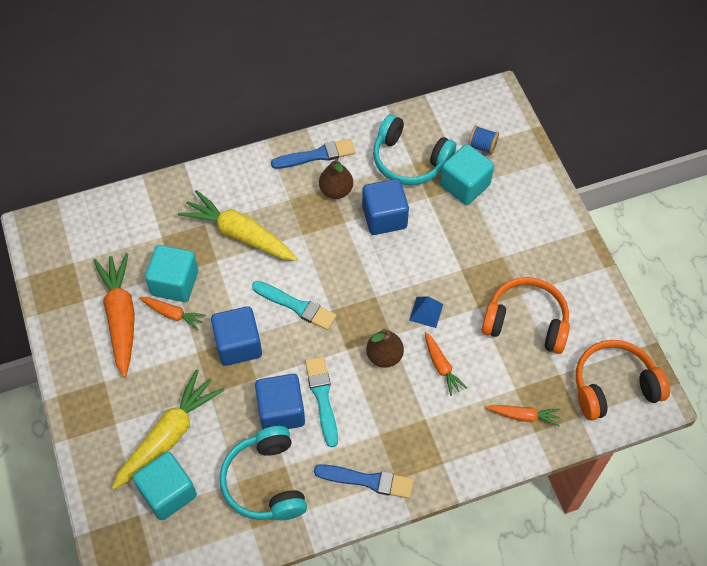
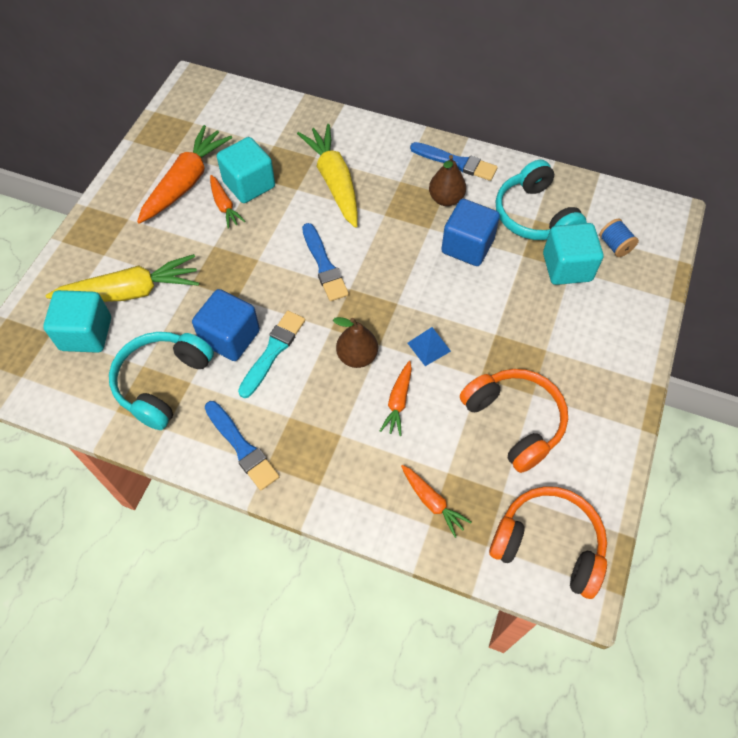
camera: 40 degrees right, 0 degrees up
blue cube [211,306,262,366] -> none
turquoise brush [252,281,337,330] -> blue brush [302,223,349,301]

